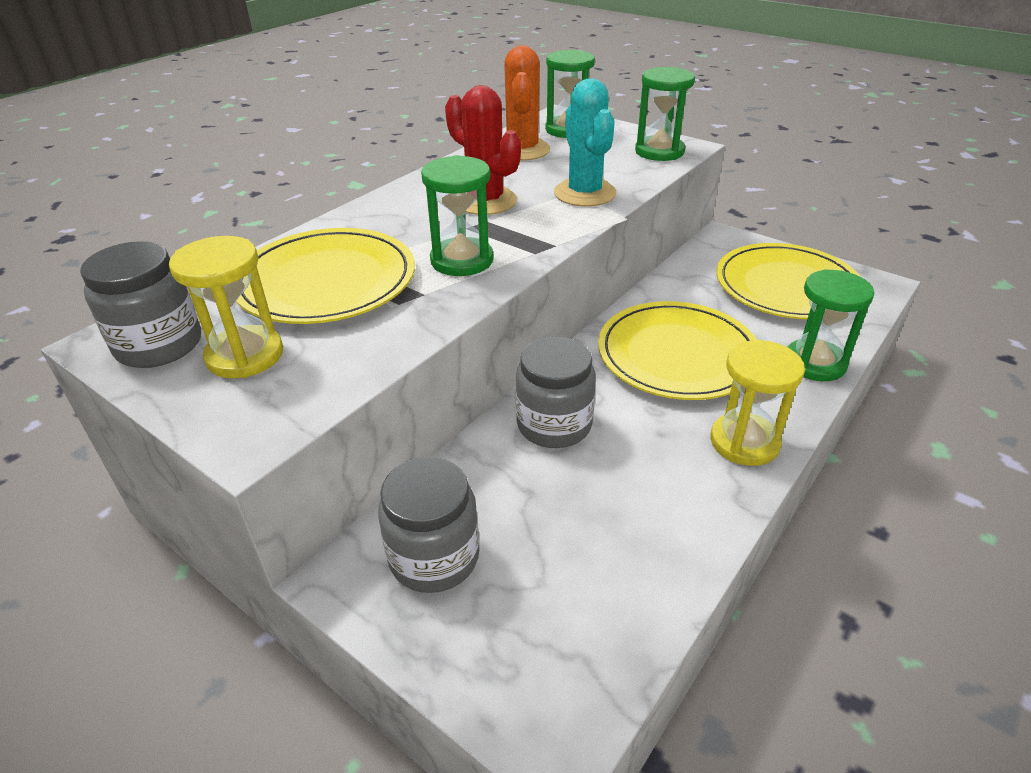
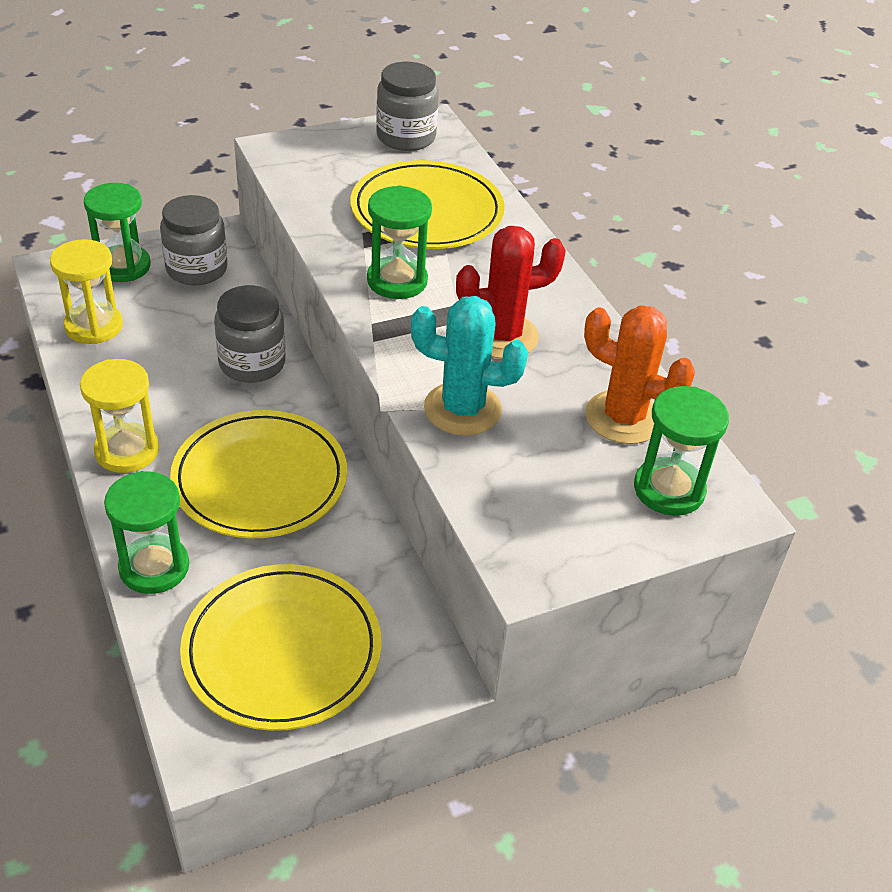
camera: 115 degrees right, 5 degrees up
yellow hourglass [169,236,283,378] -> yellow hourglass moved to [50,239,123,344]
green hourglass [635,67,695,161] -> green hourglass moved to [84,183,151,282]

